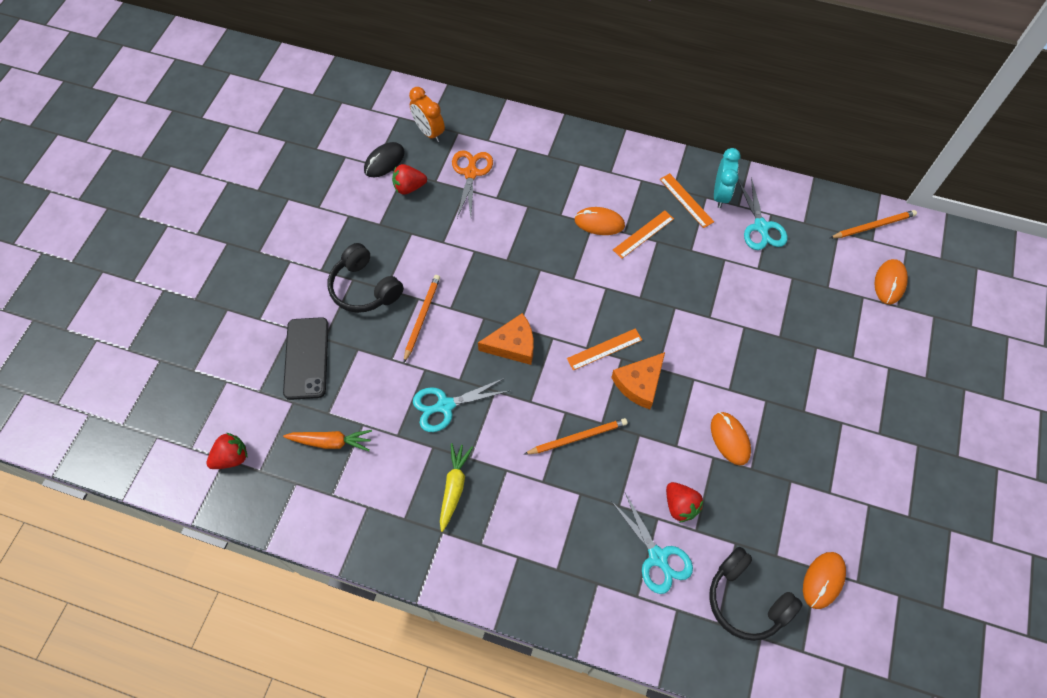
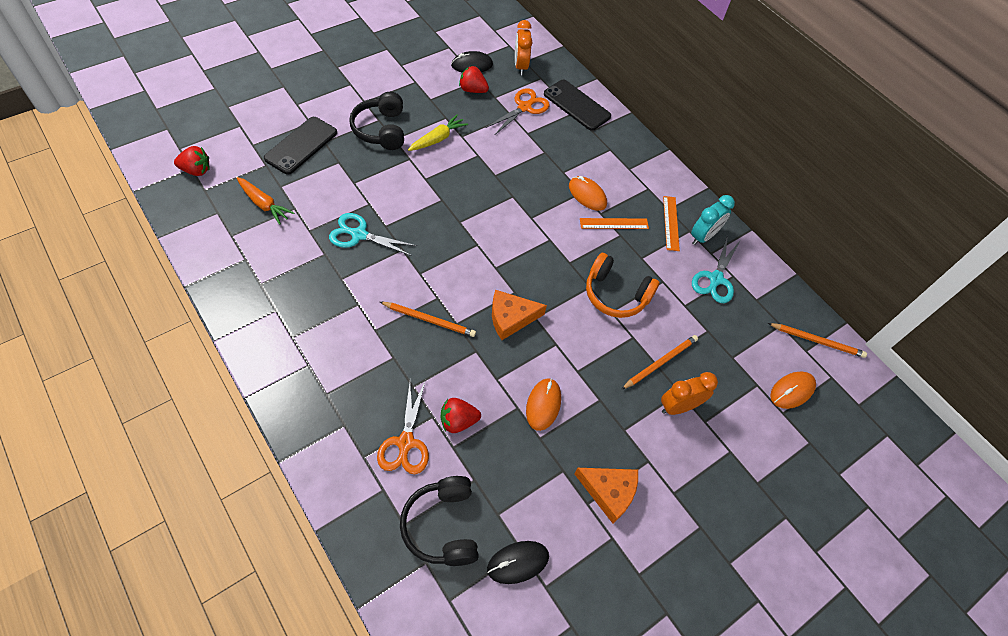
camera: 30 degrees right, 5 degrees down
orange pencil [404,275,440,362] -> orange pencil moved to [621,335,698,390]
yellow carrot [440,443,473,532] -> yellow carrot moved to [408,115,468,151]
orange cheese [478,313,533,365] -> orange cheese moved to [574,468,638,524]
orange ruler [567,328,642,371] -> none
turquoise scissors [611,493,693,594] -> orange scissors [377,380,429,474]
red strawberry [666,482,703,523] -> red strawberry turned 75 degrees clockwise [441,398,481,433]
orange mouse [803,552,846,609] -> black mouse [487,541,549,584]
none -> black phone [544,80,611,131]
none -> orange headphones [586,253,660,318]
none -> orange clock [661,372,718,415]

